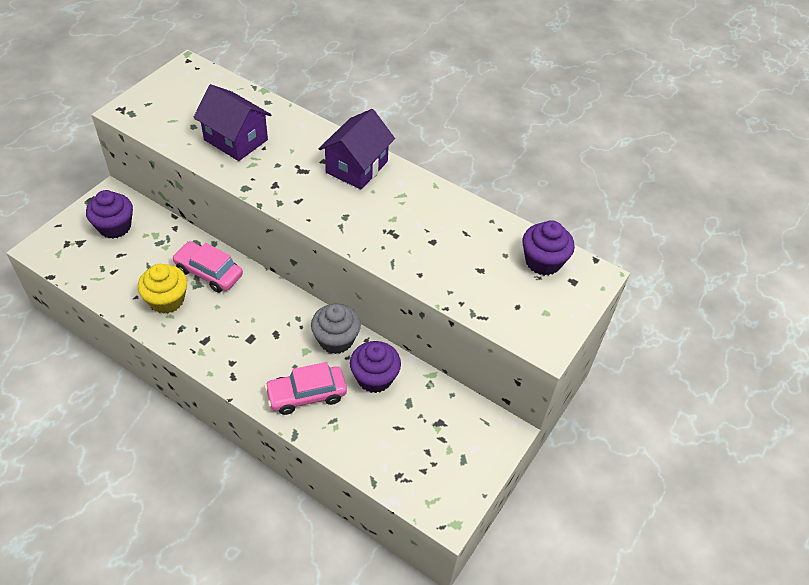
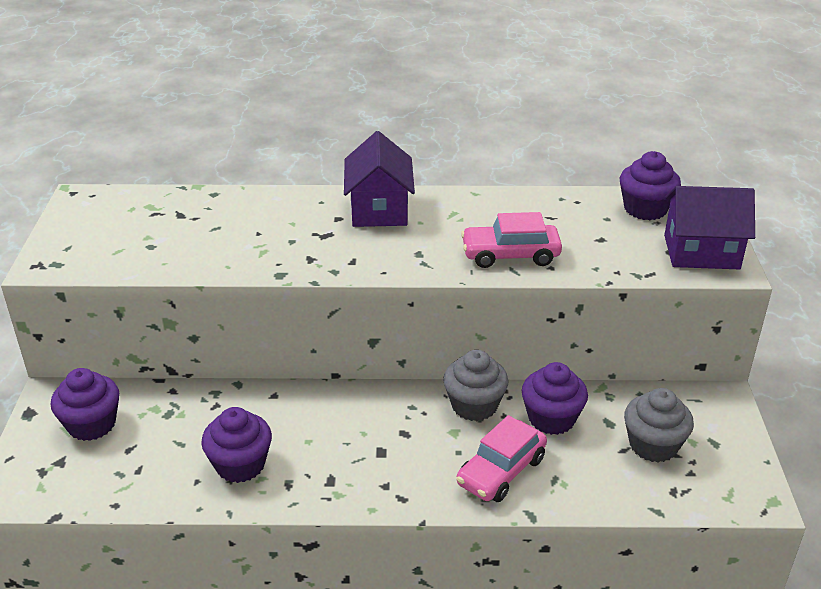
camera: 30 degrees left, 15 degrees down
yellow cupcake [138,264,187,314] -> purple cupcake [201,407,272,483]
pink car [172,241,243,293] -> pink car moved to [461,212,562,268]
purple house [193,84,271,161] -> purple house moved to [664,186,755,270]
none -> grey cupcake [624,388,694,463]

